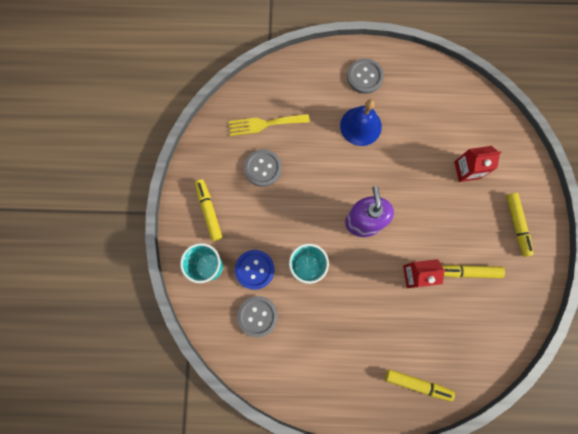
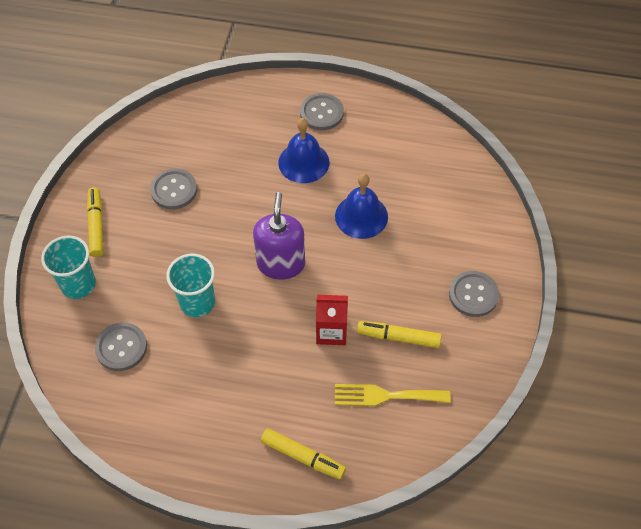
camera: 10 degrees right, 20 degrees down
yellow fork [228,114,310,136] -> yellow fork moved to [335,384,451,406]
blue button [235,250,274,290] -> none
red carton [454,146,502,182] -> none
yellow marker [506,193,534,257] -> grey button [449,271,499,317]
none -> blue bell [335,173,388,239]

